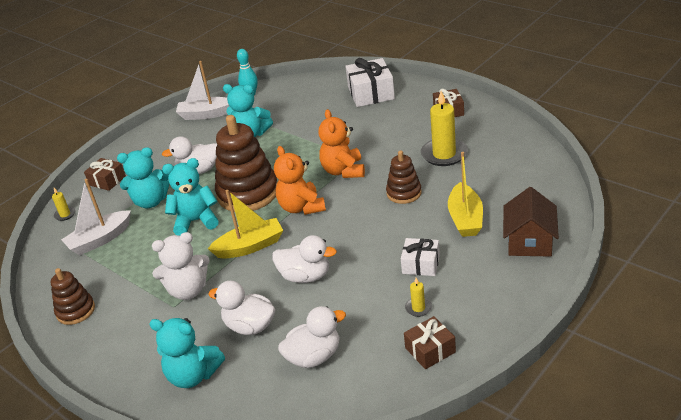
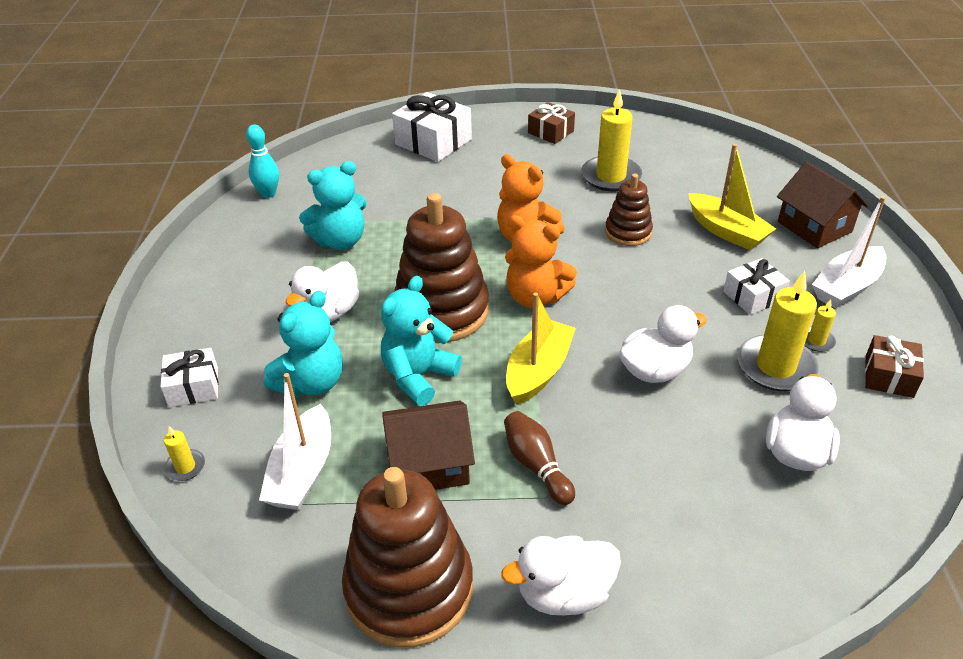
camera: 45 degrees left, 5 degrees up
brown stacking toy [51,268,95,325] -> brown stacking toy [342,467,473,648], size x1.85
brown gift [84,158,126,191] -> white gift [161,348,219,407]
turquoise teddy bear [149,318,225,388] -> none
white teddy bear [152,232,210,300] -> brown bowling pin [504,411,575,505]
white boat [176,61,229,120] -> white boat moved to [812,196,886,308]
white duck [208,281,275,335] -> white duck moved to [501,536,621,615]
none -> brown house [382,400,475,490]
none -> yellow candle [738,271,818,391]

